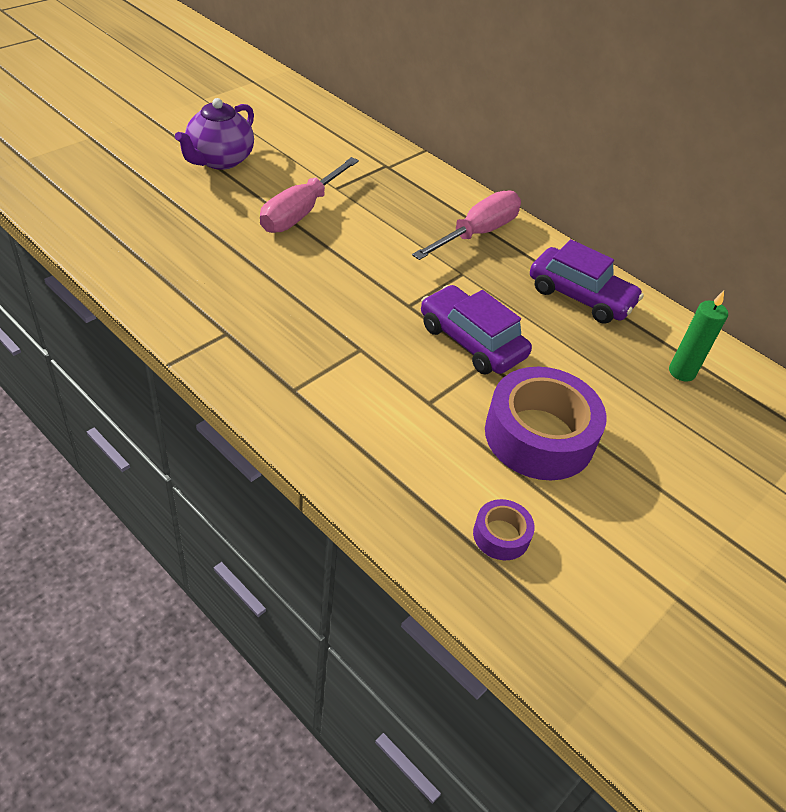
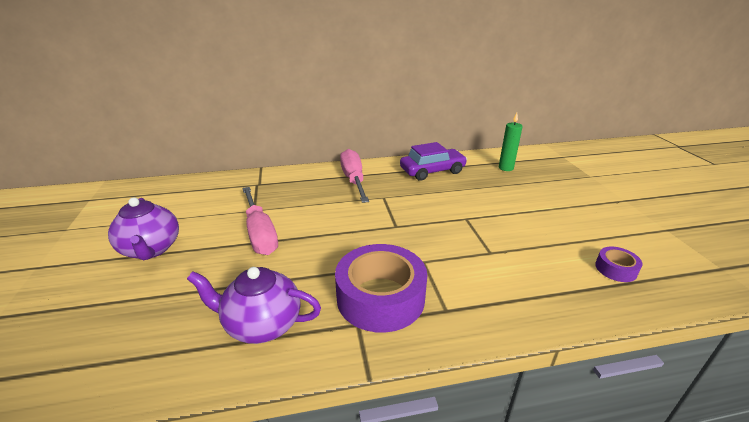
camera: 50 degrees left, 15 degrees down
purple car [421,285,532,374] -> none
purple tape [485,367,607,480] -> purple tape moved to [335,244,427,333]
none -> purple teapot [187,267,321,344]

